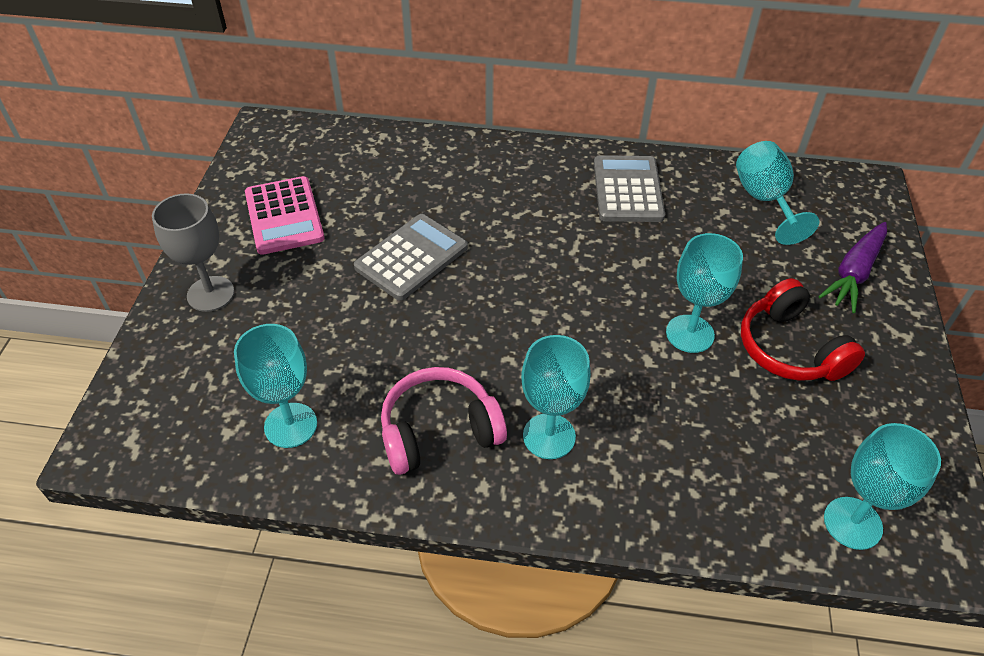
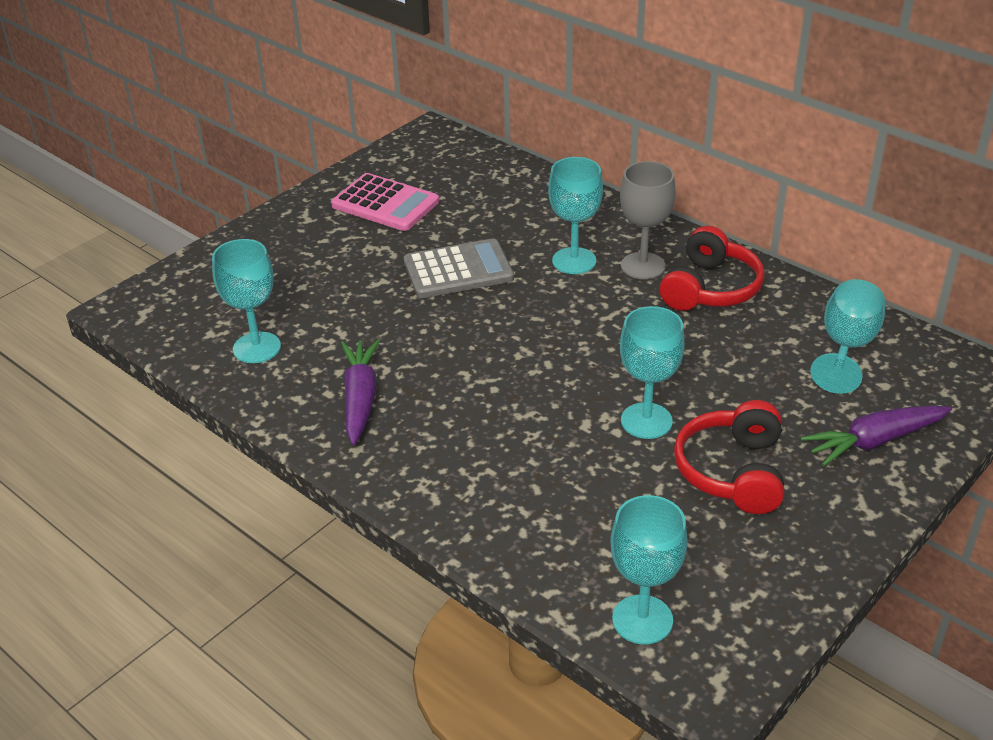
camera: 35 degrees right, 10 degrees down
grey goblet [152,193,234,312] -> grey goblet moved to [620,161,676,279]
pink calculator [245,176,325,255] -> pink calculator turned 75 degrees counterclockwise [331,173,439,231]
pink headphones [381,367,507,475] -> purple carrot [341,339,380,445]
turquoise goblet [521,335,591,459] -> turquoise goblet moved to [548,157,603,274]
grey calculator [594,155,665,222] -> red headphones [660,226,765,311]

